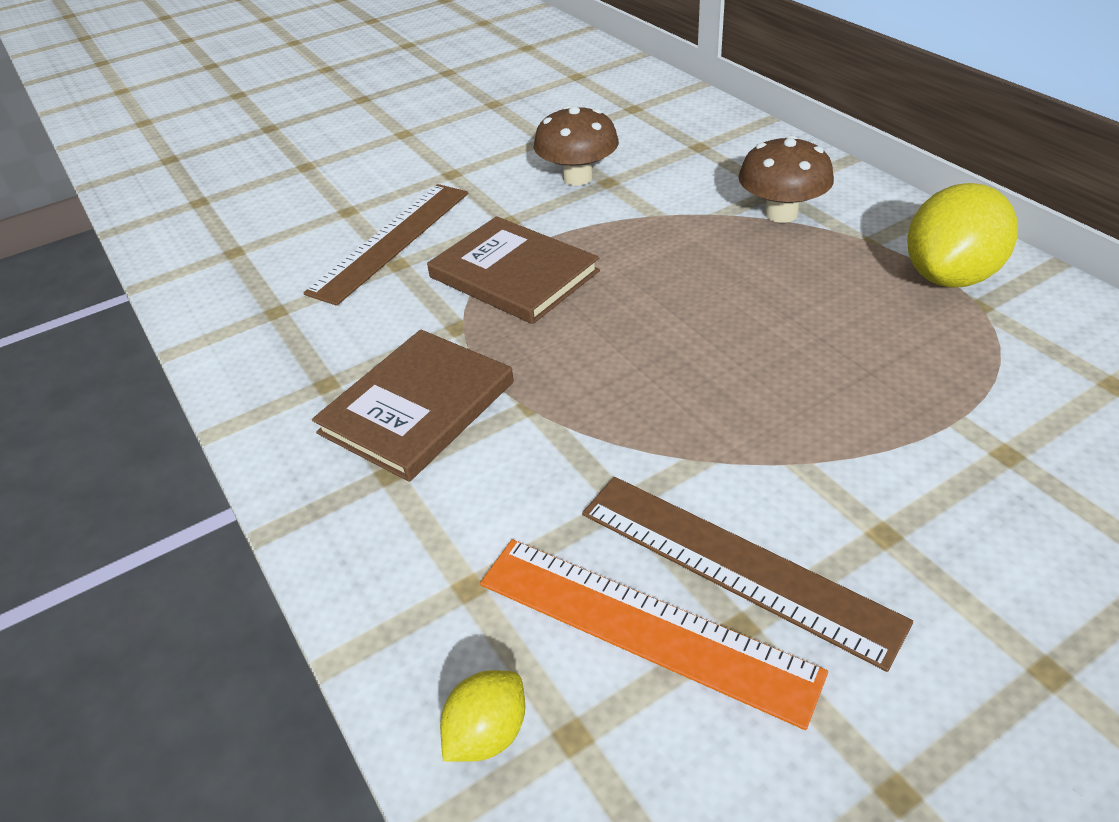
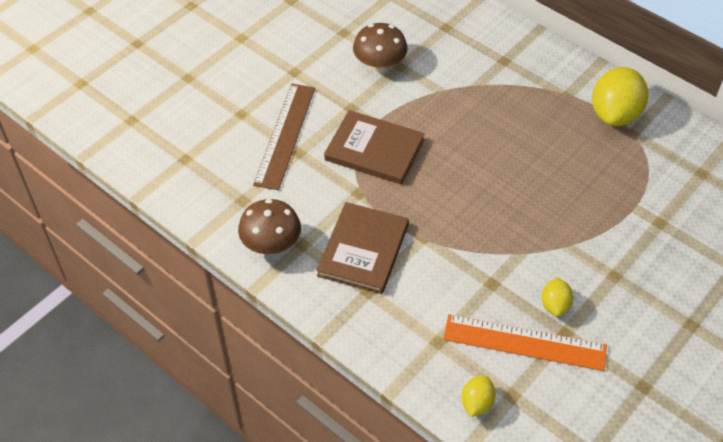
camera: 20 degrees left, 10 degrees up
brown ruler [582,477,913,672] -> yellow lemon [541,278,573,317]
brown mushroom [738,135,834,223] -> brown mushroom moved to [238,199,301,254]

